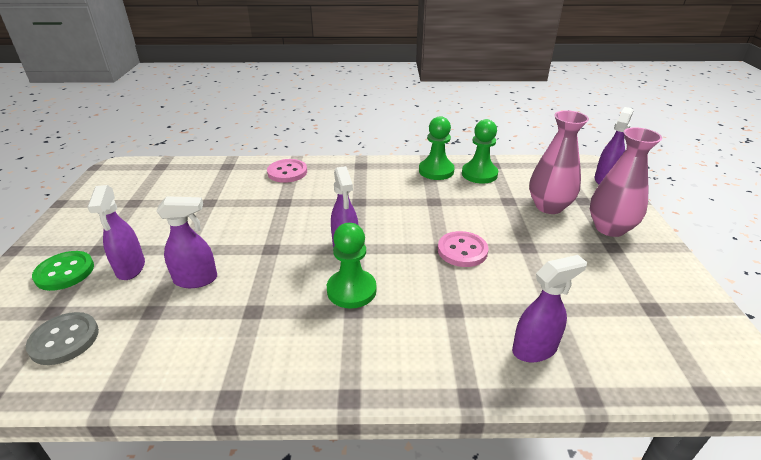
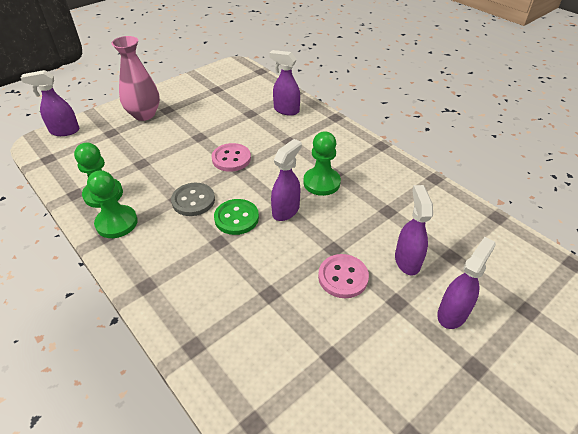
camera: 130 degrees left, 10 degrees up
grey button [26,312,99,365] -> grey button moved to [171,183,215,216]
green button [32,251,94,291] -> green button moved to [214,199,259,235]
purple spray bottle [156,196,217,288] -> purple spray bottle turned 45 degrees clockwise [395,185,433,276]
pink button [267,159,307,183] -> pink button moved to [318,254,369,298]
pink vase [529,110,589,214] -> none

